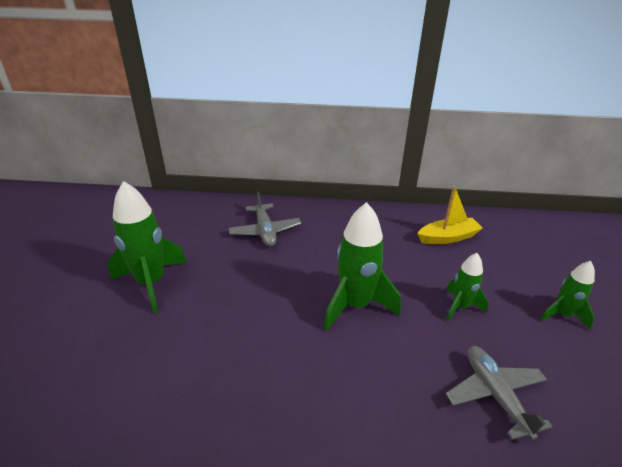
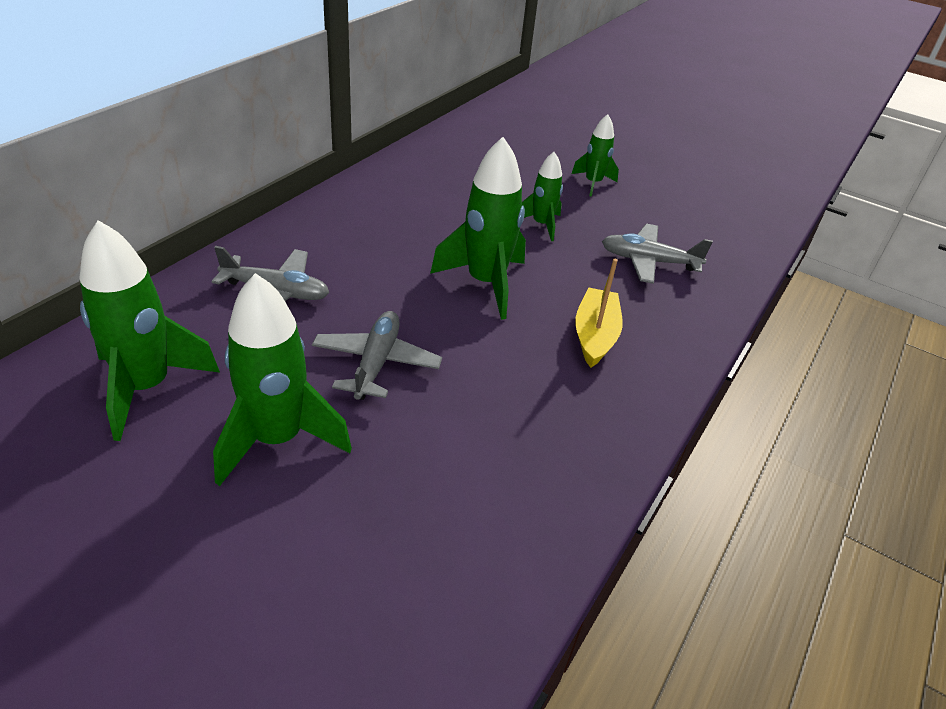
camera: 65 degrees left, 5 degrees up
yellow boat [417,186,482,244] -> yellow boat moved to [575,259,623,368]
none -> green rocket [79,220,220,441]
none -> grey plane [312,311,442,400]

